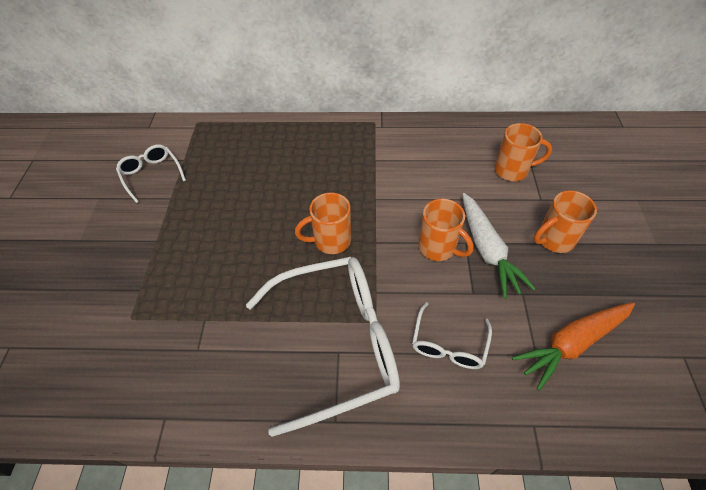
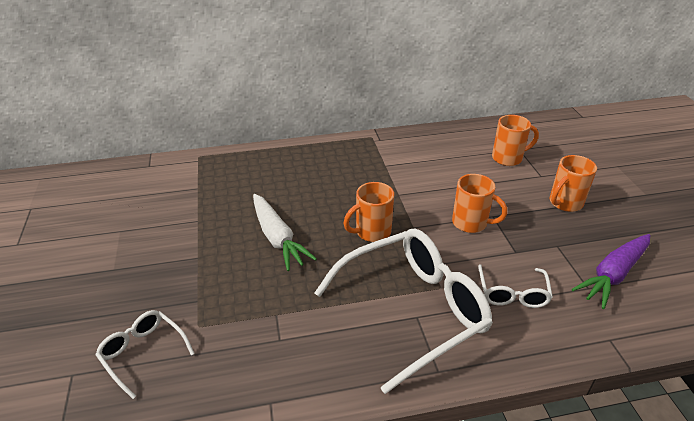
camera: 15 degrees left, 15 degrees down
white glasses [116,144,186,203] -> white glasses moved to [96,310,195,399]
white carrot [462,193,536,299] -> white carrot moved to [253,194,317,271]
orange carrot [512,302,635,391] -> purple carrot [572,234,650,309]

